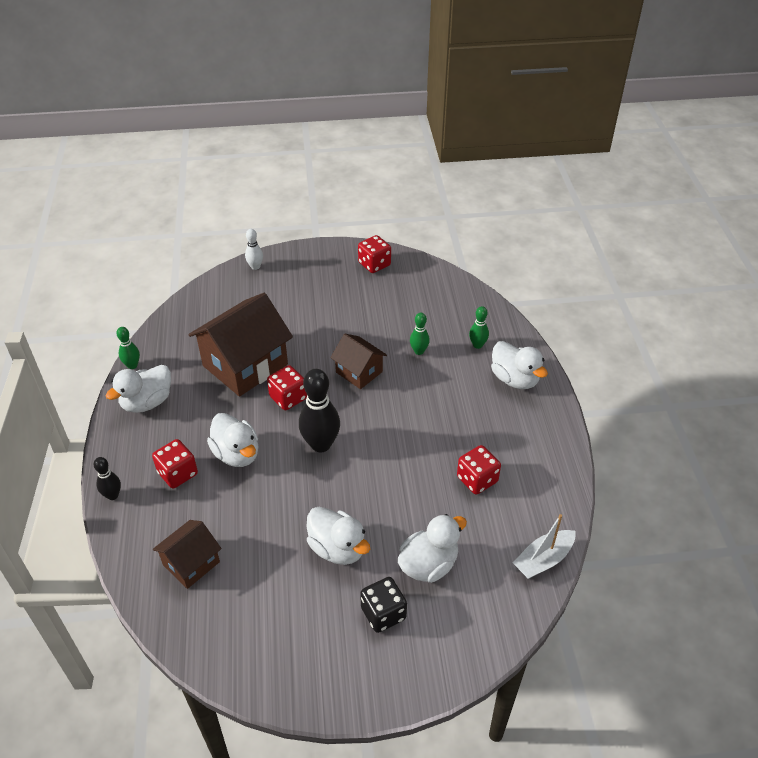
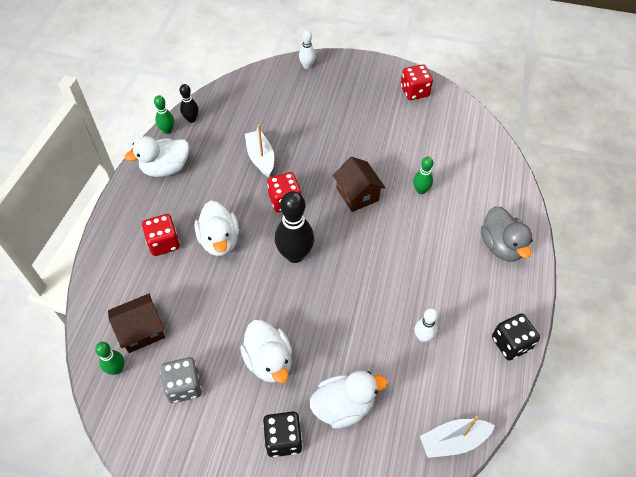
camera: 20 degrees right, 10 degrees up
black bowling pin [93,457,121,500] -> black bowling pin moved to [179,84,199,123]
brown house [188,293,293,397] -> white boat [245,124,274,177]
red dice [457,445,501,495] -> white bowling pin [415,308,438,342]
green bowling pin [469,306,489,349] -> green bowling pin moved to [95,342,124,375]
white duck [491,341,548,389] -> grey duck [481,206,533,262]
none -> grey dice [160,357,202,403]
none -> black dice [492,313,540,360]

